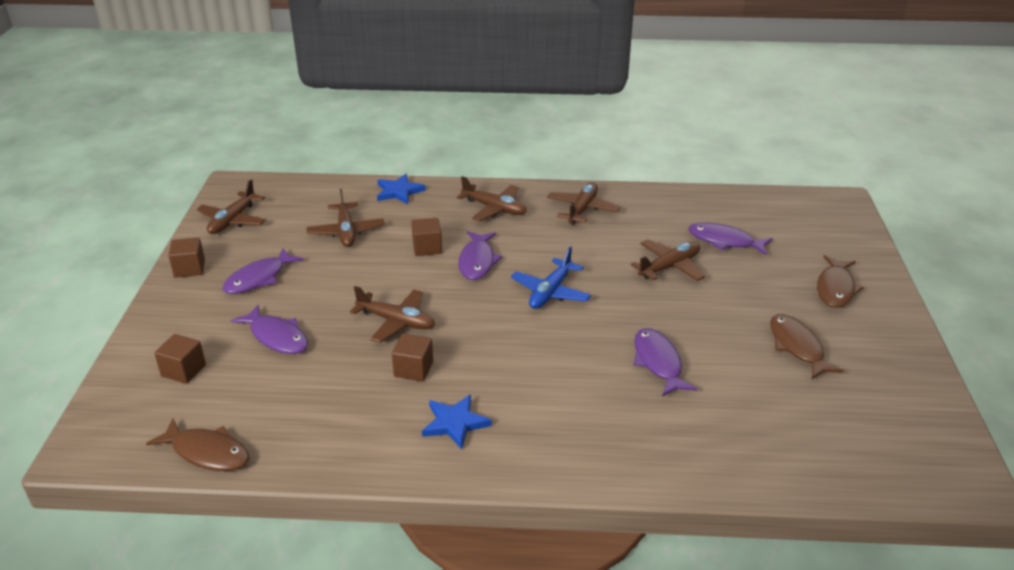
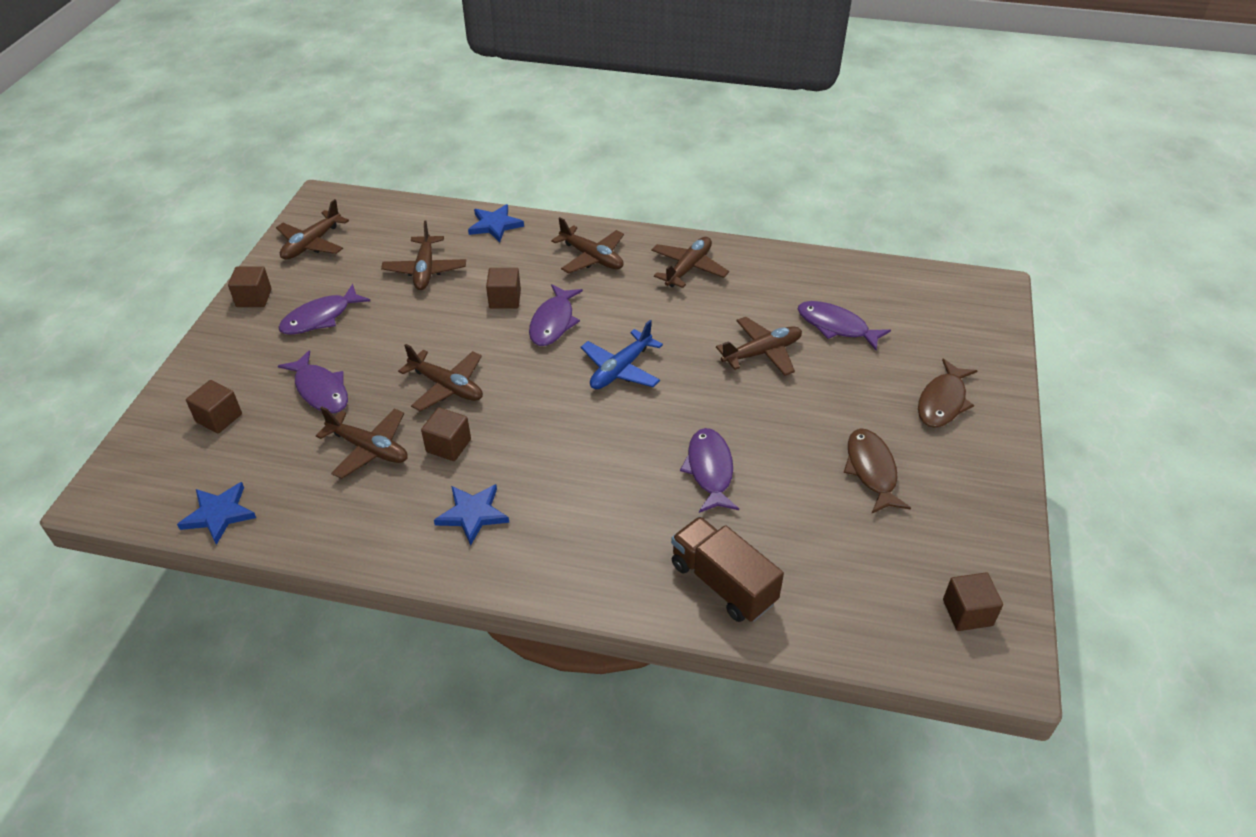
camera: 10 degrees right, 10 degrees up
brown fish [146,418,249,471] -> blue star [177,482,256,545]
none -> brown plane [316,407,408,479]
none -> brown truck [671,516,784,622]
none -> brown cube [943,573,1003,631]

